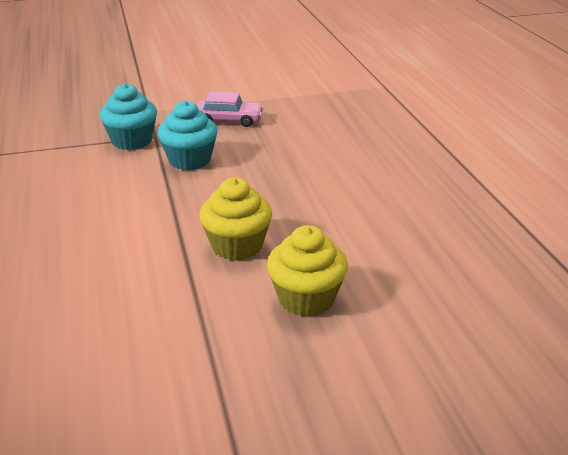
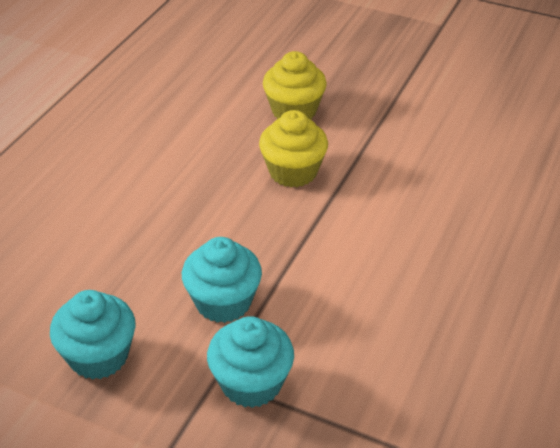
camera: 140 degrees left, 10 degrees up
pink car [197,92,264,127] -> turquoise cupcake [50,290,136,380]

